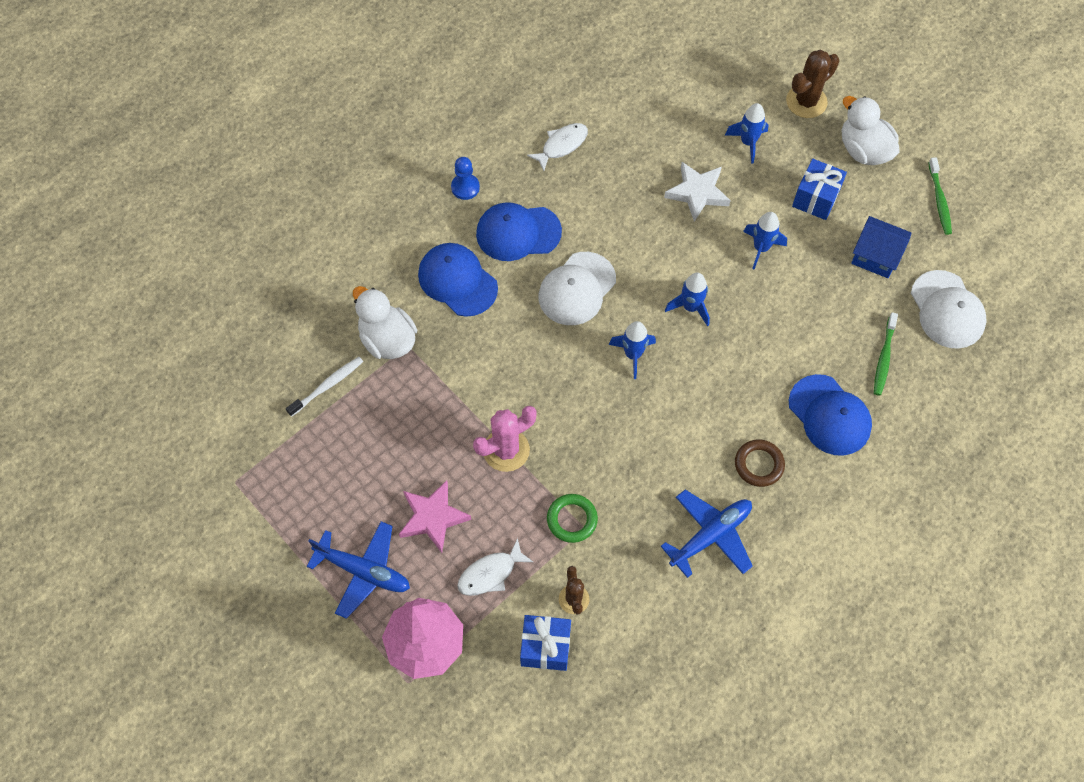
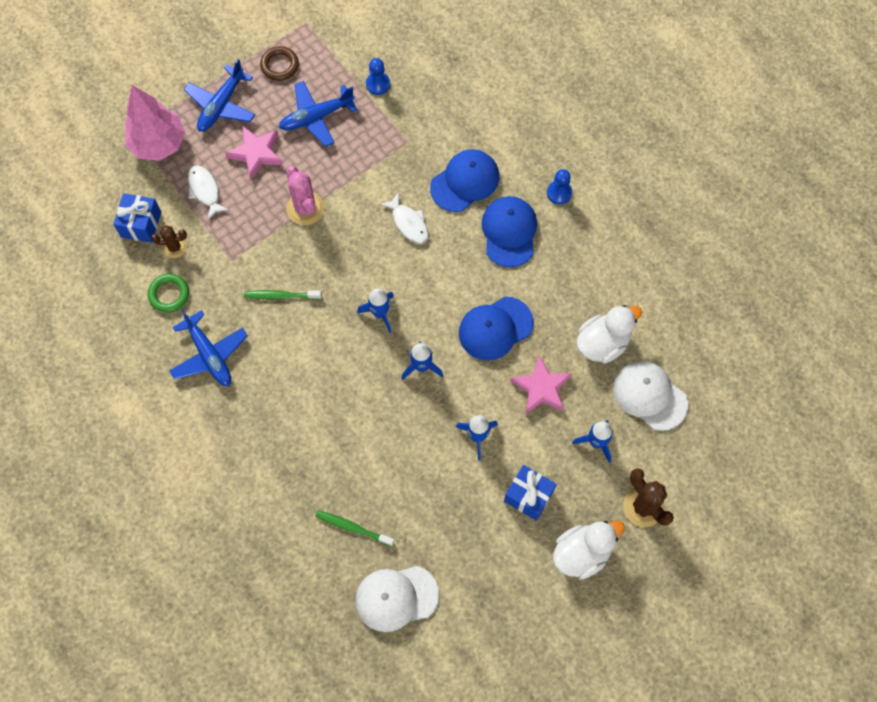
camera: 95 degrees right, 5 degrees up
white toothbrush [286,357,363,417] -> blue pawn [366,58,390,95]
white duck [353,286,417,359] -> white duck moved to [577,305,642,364]
white fish [527,123,588,171] -> white fish moved to [380,192,429,244]
white cap [539,252,616,325] -> white cap moved to [613,361,688,431]
green ring [547,494,598,543] -> green ring moved to [148,274,189,313]
white star [664,162,731,222] -> pink star [510,355,572,415]
brown ring [735,439,785,487] -> brown ring moved to [260,46,299,81]
blue cap [789,374,872,456] -> blue cap moved to [459,297,534,360]
blue house [851,216,911,278] -> none
green toothbrush [928,157,952,235] -> green toothbrush moved to [244,290,322,299]
none -> blue plane [279,81,357,147]

